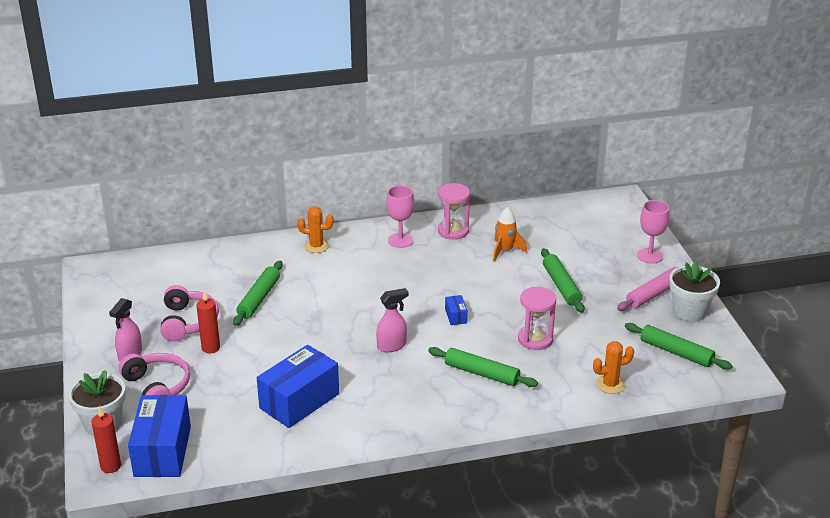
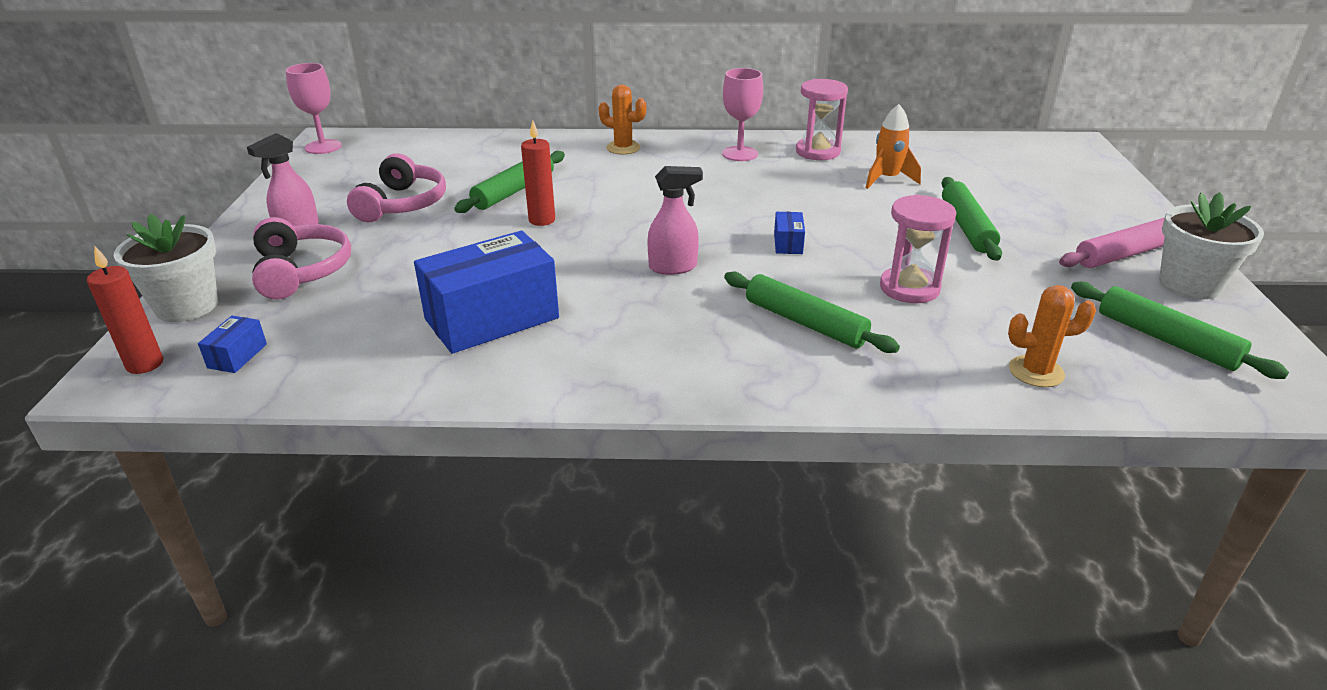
camera: 15 degrees right, 0 degrees up
blue box [128,395,191,477] -> blue box [198,316,267,373], size x0.42
red candle [196,290,220,353] -> red candle moved to [521,120,555,226]
pink goblet [637,200,669,263] -> pink goblet moved to [286,63,342,154]

